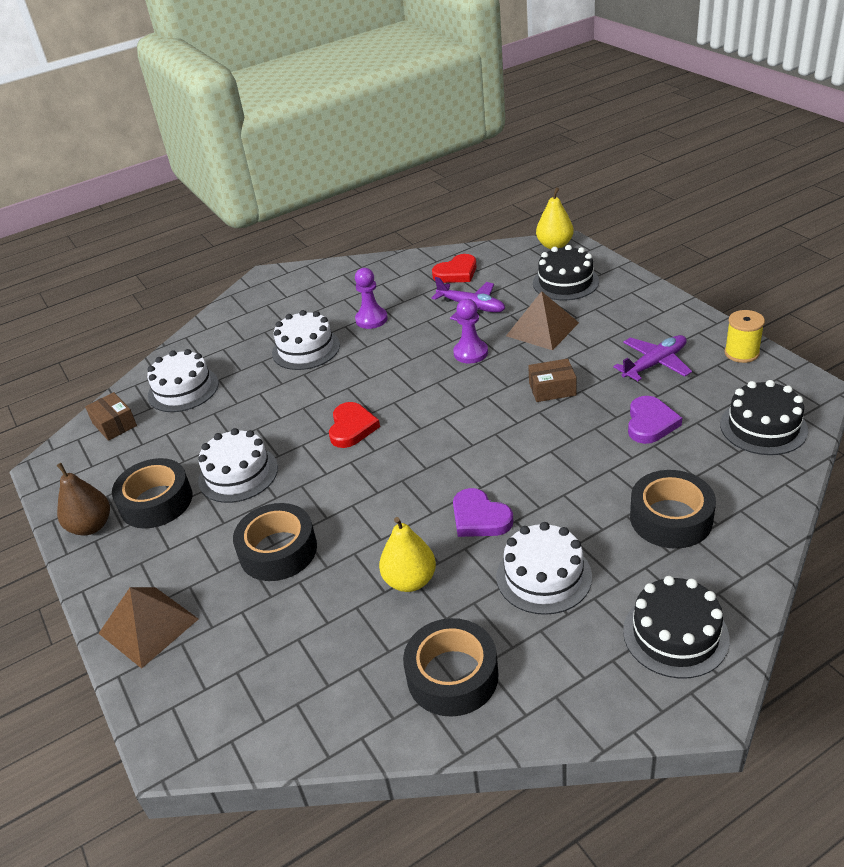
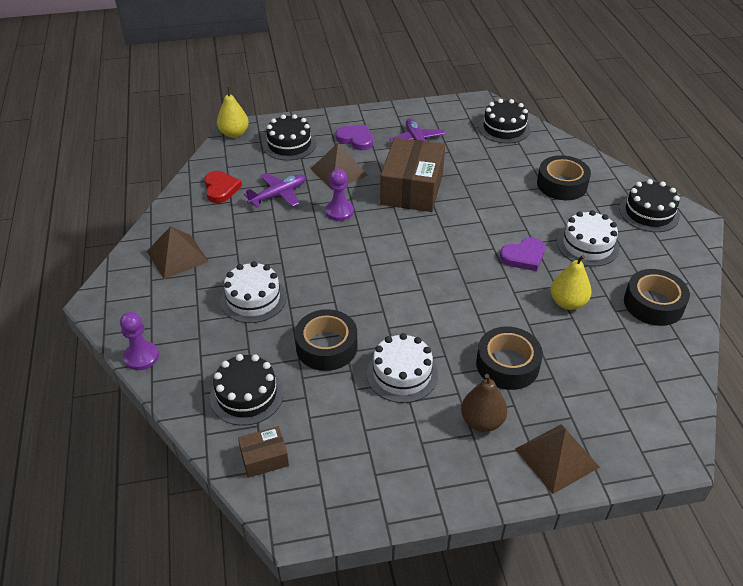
camera: 75 degrees left, 5 degrees up
brown pear [56,463,110,536] -> brown pear moved to [461,374,507,432]
black tape [112,458,192,529] -> black tape moved to [295,309,358,371]
white cake [147,349,219,412] -> black cake [210,354,284,426]
red heart [329,402,380,448] -> none
purple pawn [355,268,388,329] -> purple pawn moved to [120,312,159,370]
brown box [528,358,577,402] -> brown box [380,138,445,212], size x2.14
purple heart [628,396,682,444] -> purple heart moved to [336,125,373,150]
yellow spool [724,310,765,363] -> none
none -> brown pyramid [147,226,209,279]

